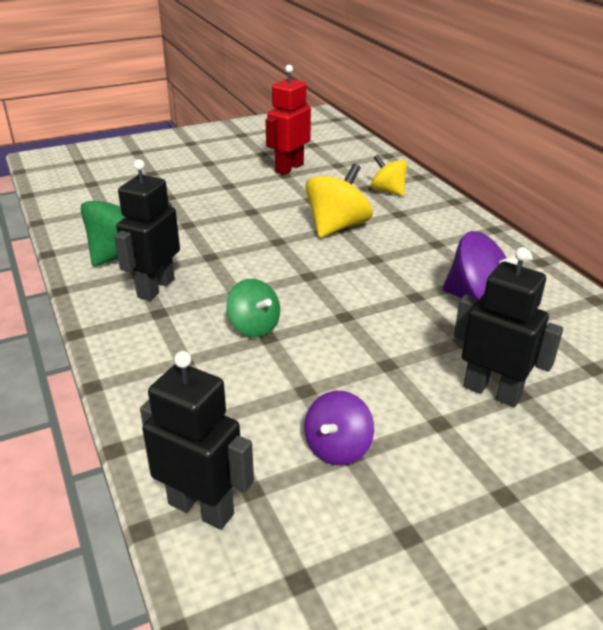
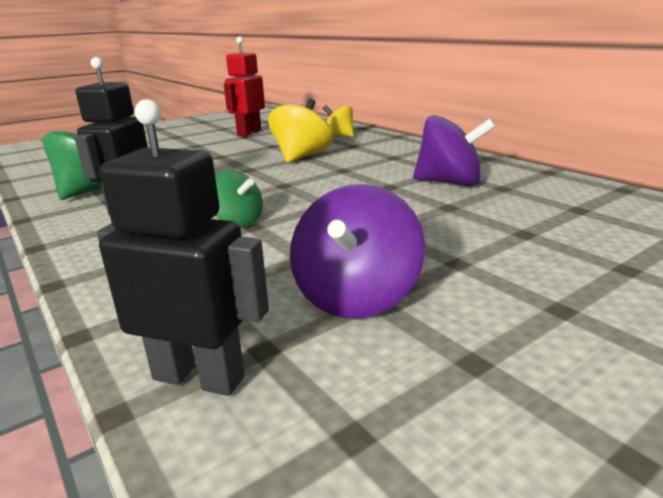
camera: 10 degrees left, 10 degrees down
purple spinning top [304,391,374,465] -> purple spinning top [290,184,425,318], size x1.55
black robot [454,247,563,407] -> none

